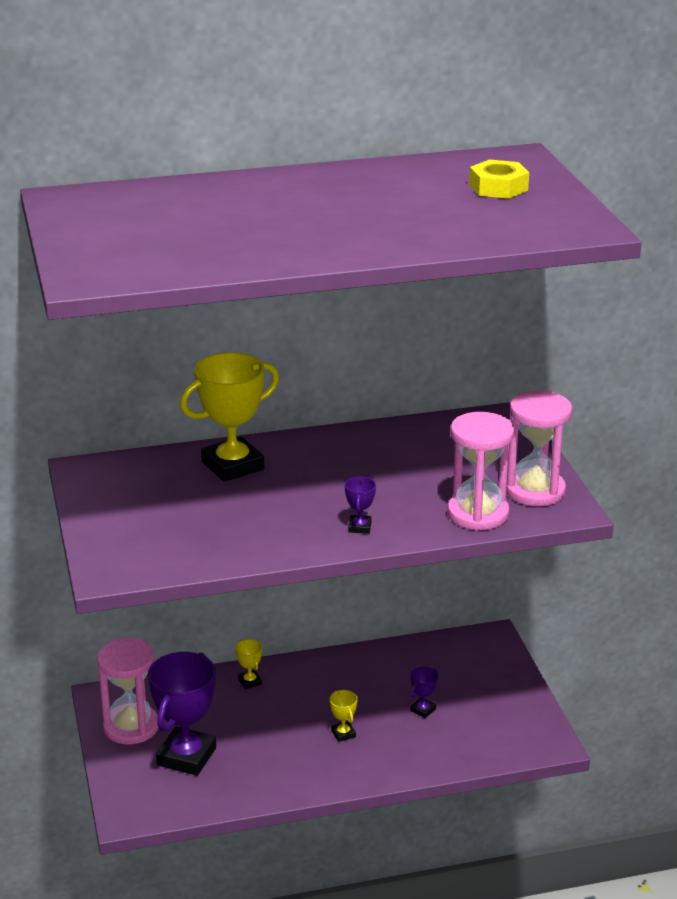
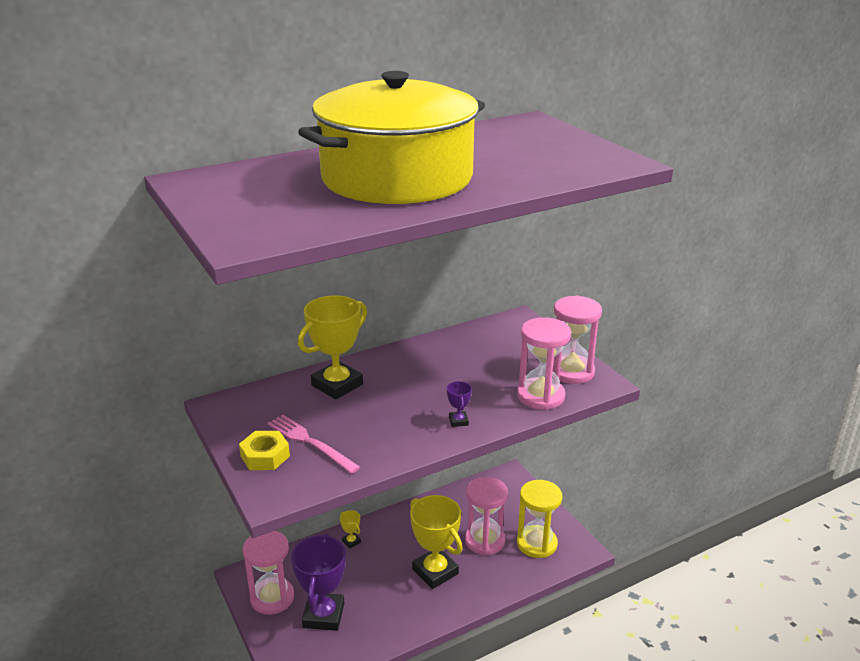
camera: 15 degrees left, 0 degrees up
yellow trophy [330,690,358,742] -> yellow trophy [410,495,463,589], size x2.32
purple trophy [410,667,438,718] -> pink hourglass [465,477,508,555]
yellow nut [469,159,529,199] -> yellow nut moved to [239,431,290,470]
none -> pink fork [268,415,360,474]
none -> yellow pot [298,71,485,204]
none -> yellow hourglass [517,480,562,558]

